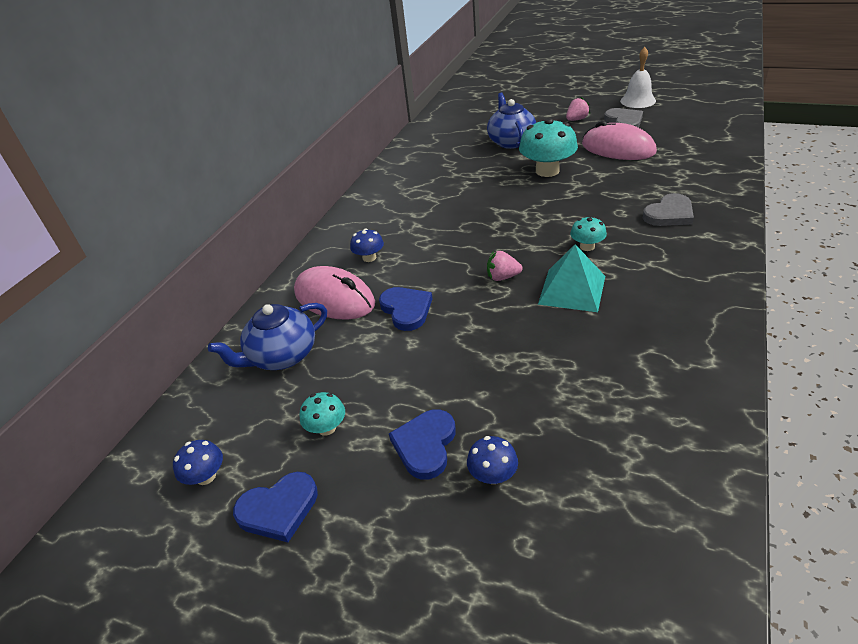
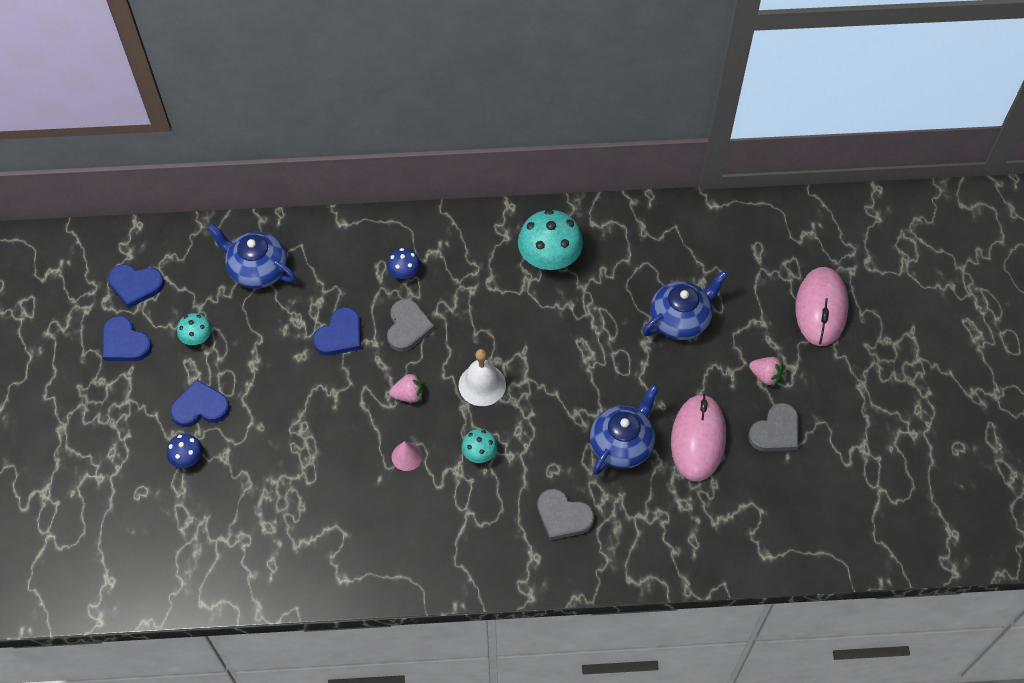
camera: 60 degrees right, 20 degrees up
blue mushroom [173,440,223,485] -> blue heart [108,264,164,308]
pink mouse [294,266,375,320] -> pink mouse moved to [795,267,849,346]
pink strawberry [487,251,523,281] -> pink strawberry turned 105 degrees clockwise [389,372,423,403]
turquoise mushroom [519,118,578,177] -> turquoise mushroom moved to [518,209,583,270]
turquoise pyramid [538,244,605,312] -> pink cone [392,441,423,471]
white bell [620,47,656,108] -> white bell moved to [459,349,506,406]
none -> grey heart [387,299,435,352]
none -> blue teapot [590,384,658,475]

